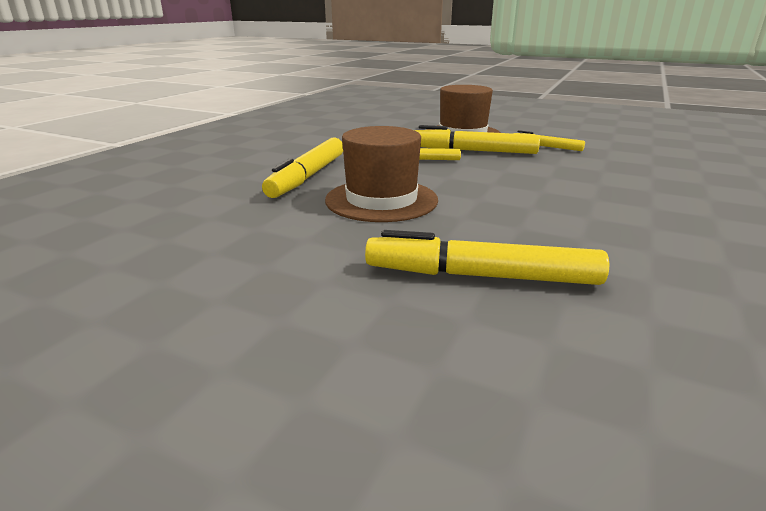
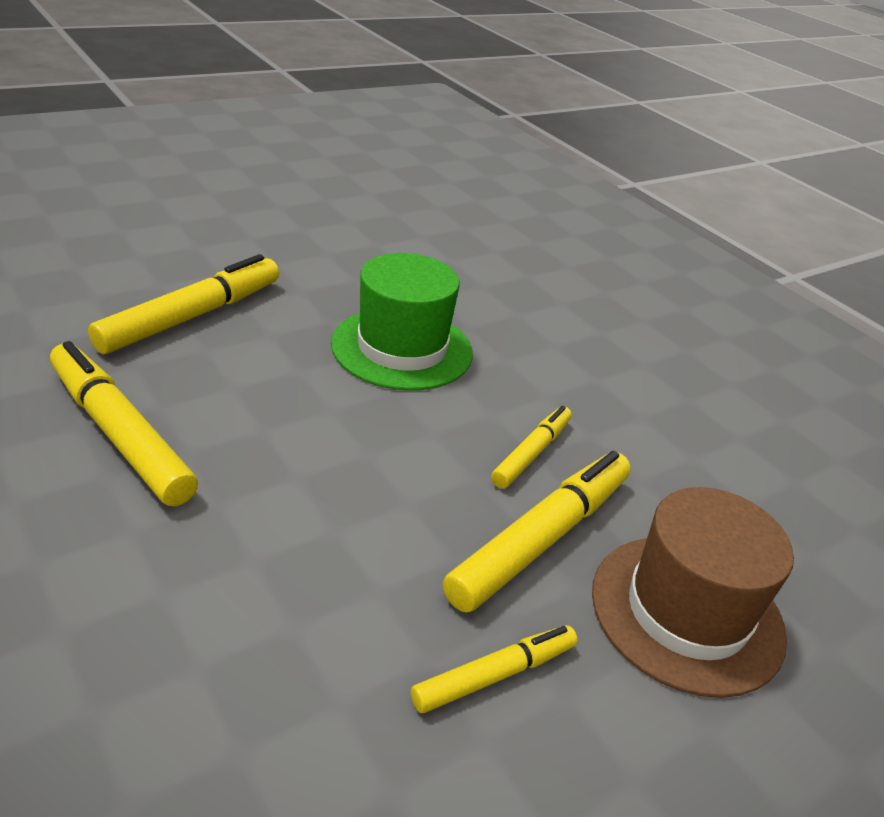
camera: 115 degrees right, 10 degrees up
yellow marker [262,137,343,198] -> yellow marker moved to [50,341,198,506]
brown hat [325,126,438,222] -> green hat [331,253,473,391]

